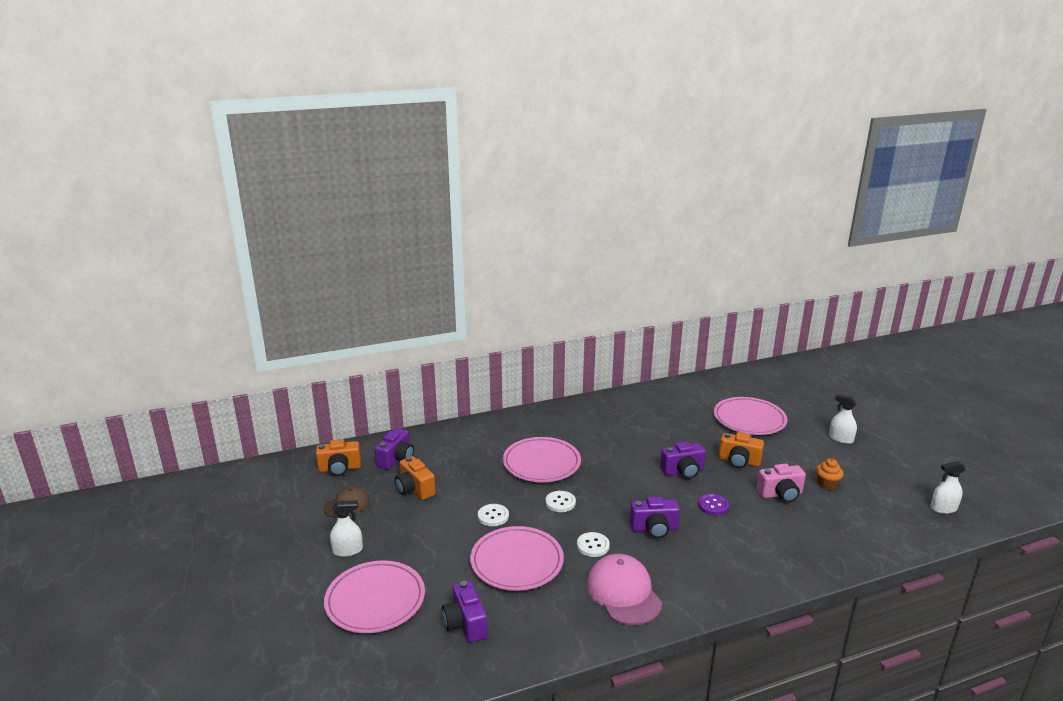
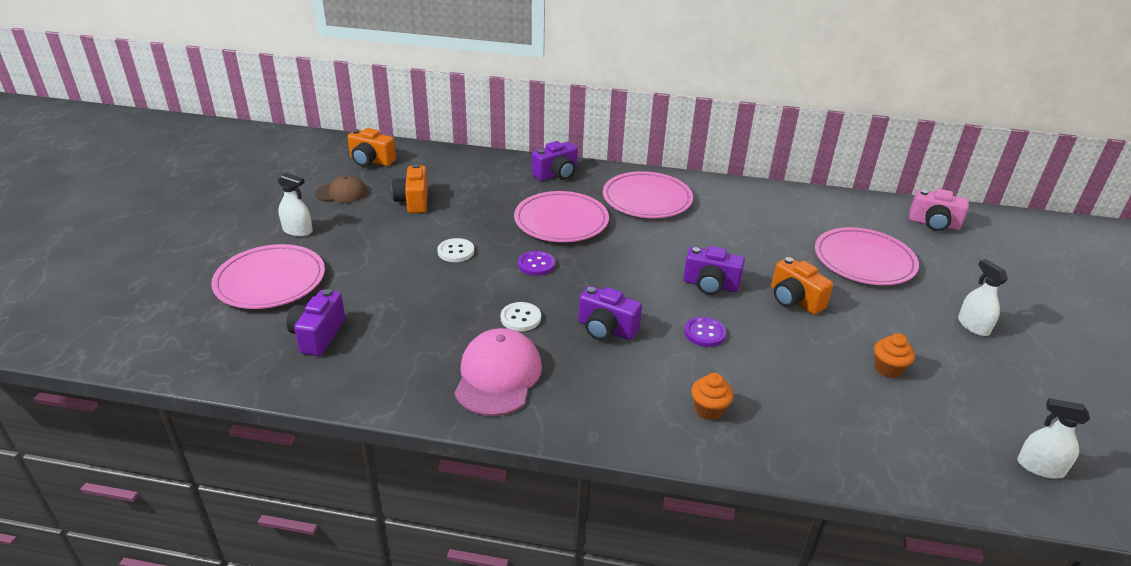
camera: 30 degrees right, 10 degrees up
purple camera [375,428,414,470] -> purple camera moved to [532,141,578,181]
pink plate [470,526,564,591] -> pink plate moved to [603,171,693,218]
white button [545,491,576,512] -> purple button [518,251,555,276]
pink camera [756,464,806,503] -> pink camera moved to [909,189,969,231]
none -> orange cupcake [691,373,733,420]

